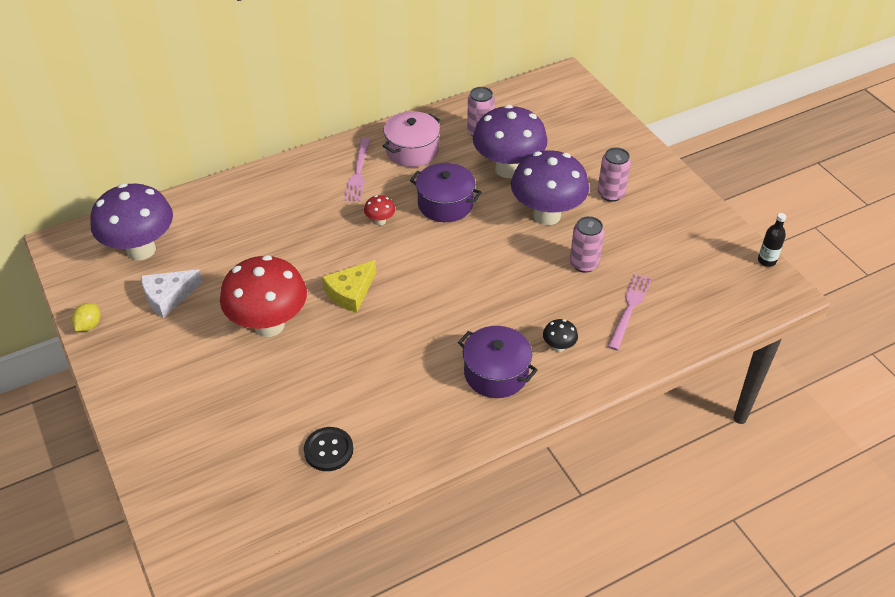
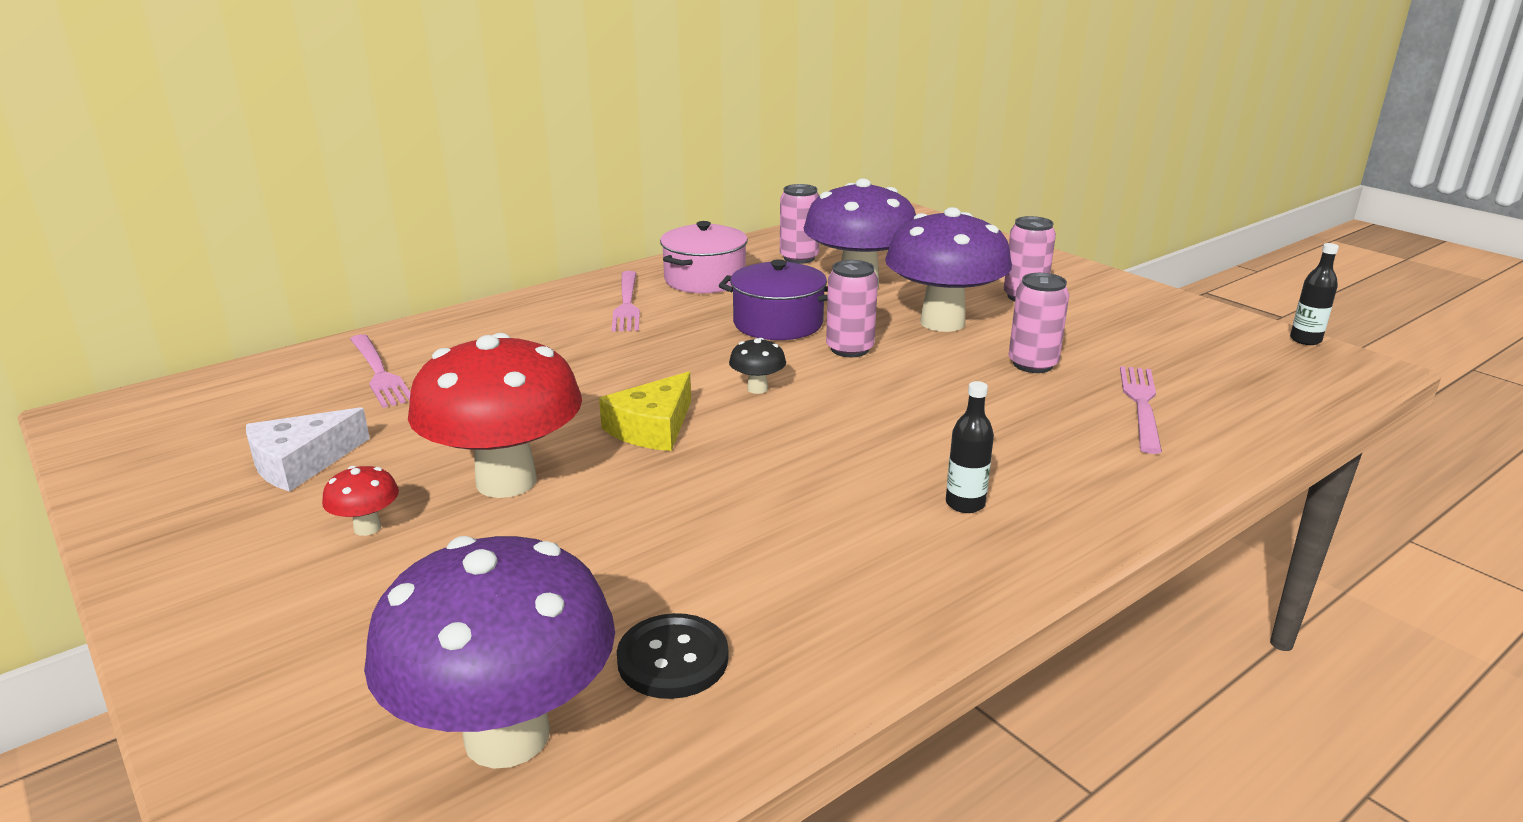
camera: 10 degrees left, 20 degrees down
yellow lemon [72,303,100,331] -> none
purple mushroom [90,183,173,260] -> purple mushroom moved to [364,536,615,769]
red mushroom [364,195,395,226] -> red mushroom moved to [322,466,399,536]
purple pot [458,326,538,398] -> black bottle [946,381,994,513]
black mushroom [543,319,578,352] -> black mushroom moved to [729,338,786,394]
none -> pink fork [350,334,410,408]
none -> pink can [826,260,878,357]

